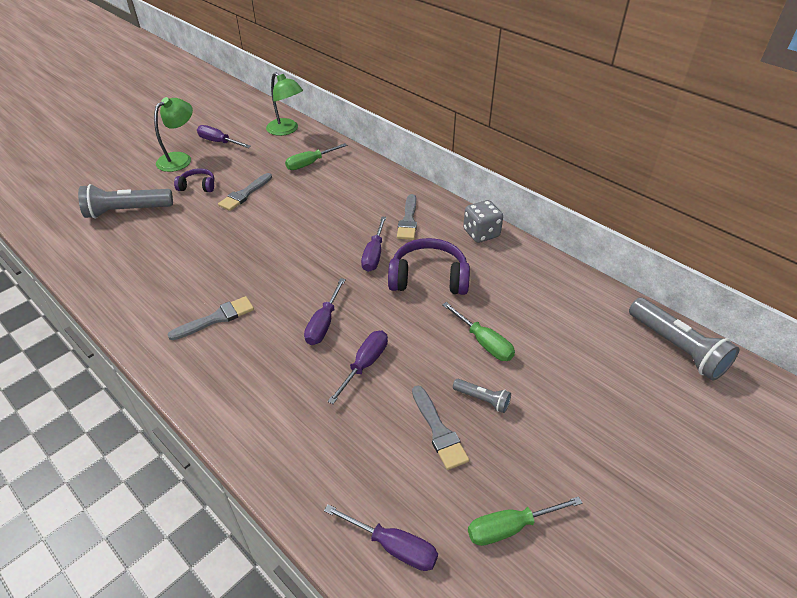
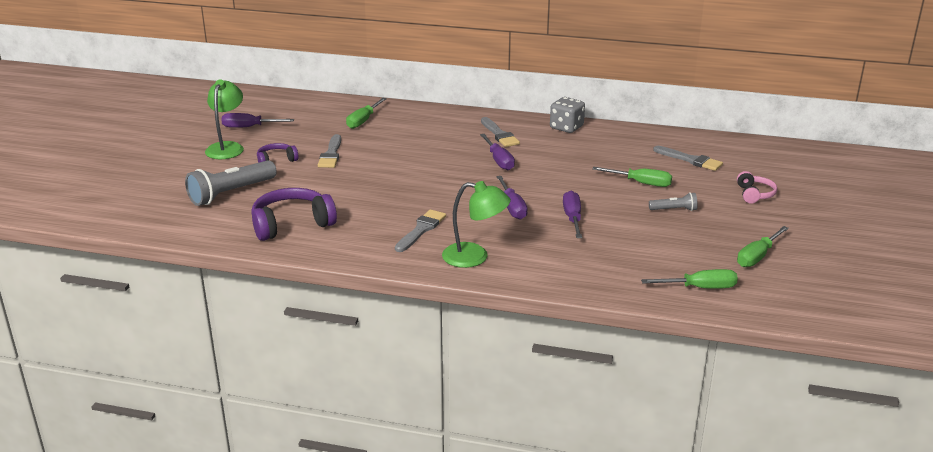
camera: 30 degrees left, 15 degrees down
green lamp [266,72,303,136] -> green lamp moved to [442,181,511,268]
purple screwdriver [324,504,438,571] -> green screwdriver [641,269,738,289]
purple headphones [388,238,470,295] -> purple headphones moved to [251,188,337,241]
grey brush [412,385,469,470] -> grey brush moved to [653,146,723,171]
grey flashlight [629,298,740,381] -> none
none -> pink headphones [737,171,777,203]

